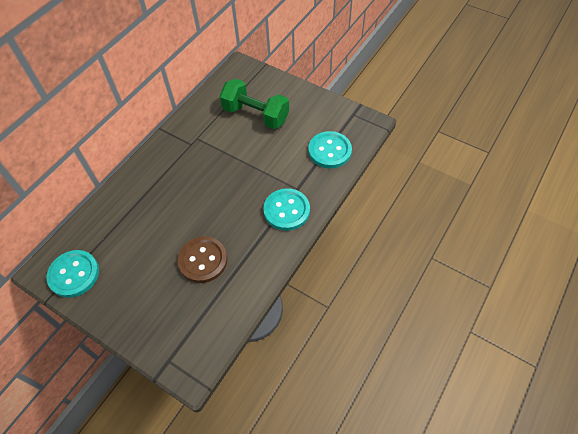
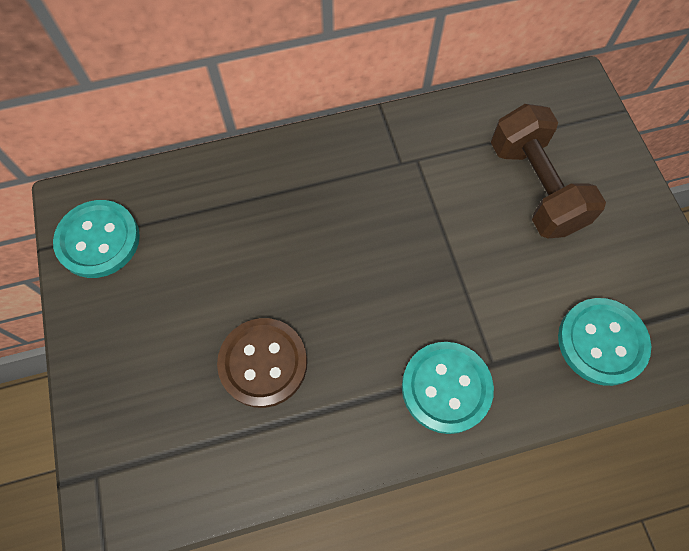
camera: 40 degrees right, 10 degrees up
green dumbbell [220,79,289,129] -> brown dumbbell [491,104,606,238]

